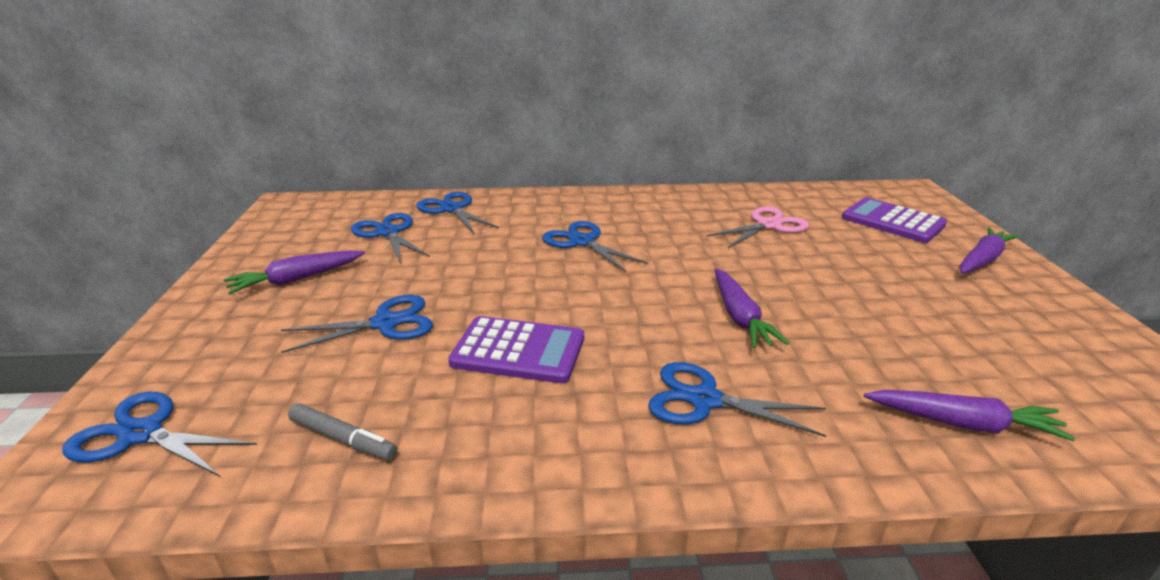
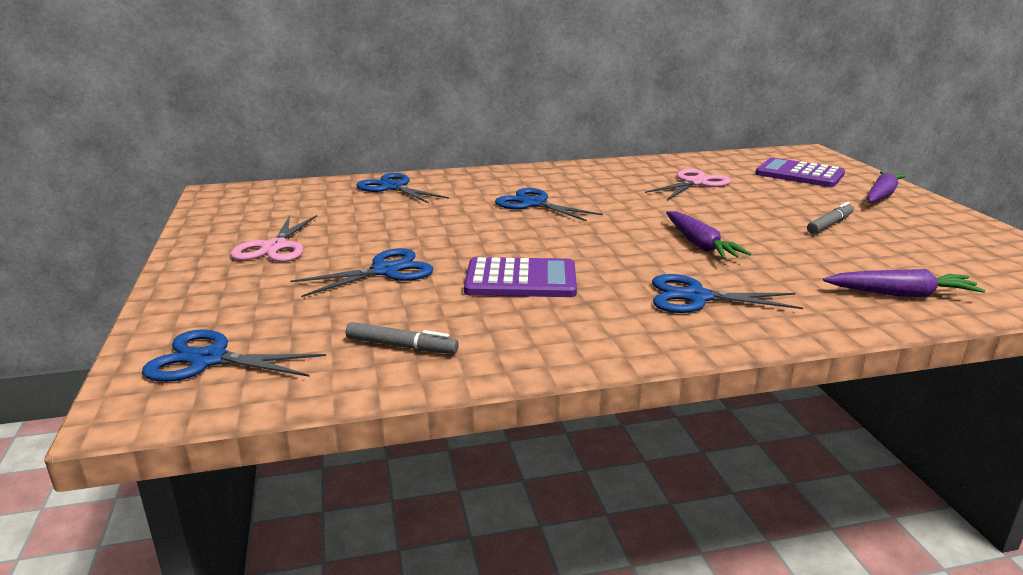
camera: 10 degrees left, 5 degrees down
purple carrot [224,251,365,294] -> pink scissors [230,215,317,262]
blue scissors [351,213,430,263] -> none
none -> grey marker [807,202,854,234]

